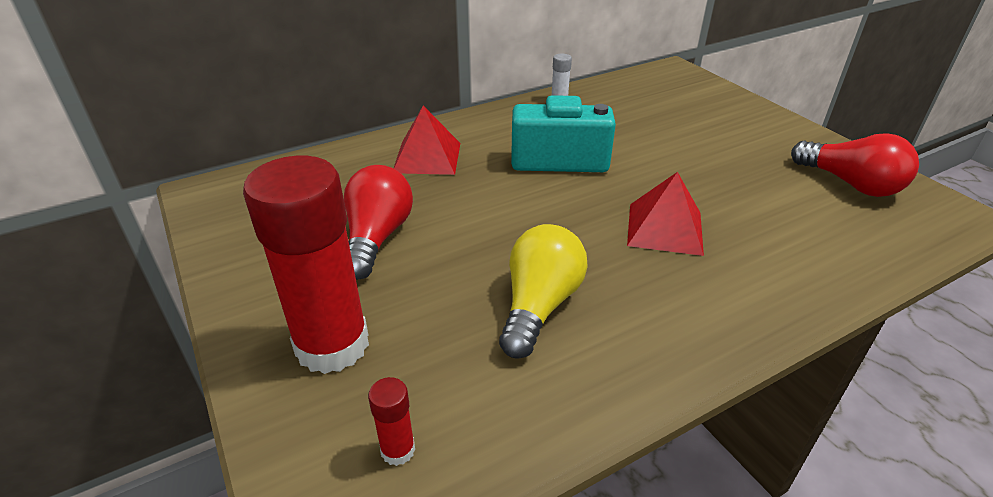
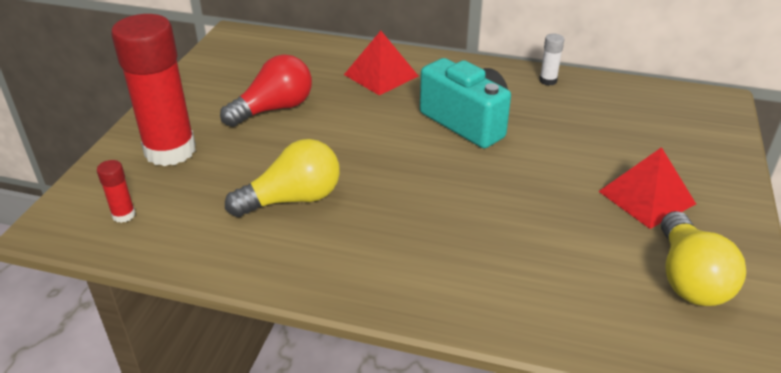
camera: 45 degrees right, 0 degrees up
red pyramid [627,172,704,256] -> red pyramid moved to [598,147,696,229]
red light bulb [791,133,919,197] -> yellow light bulb [661,211,746,306]

